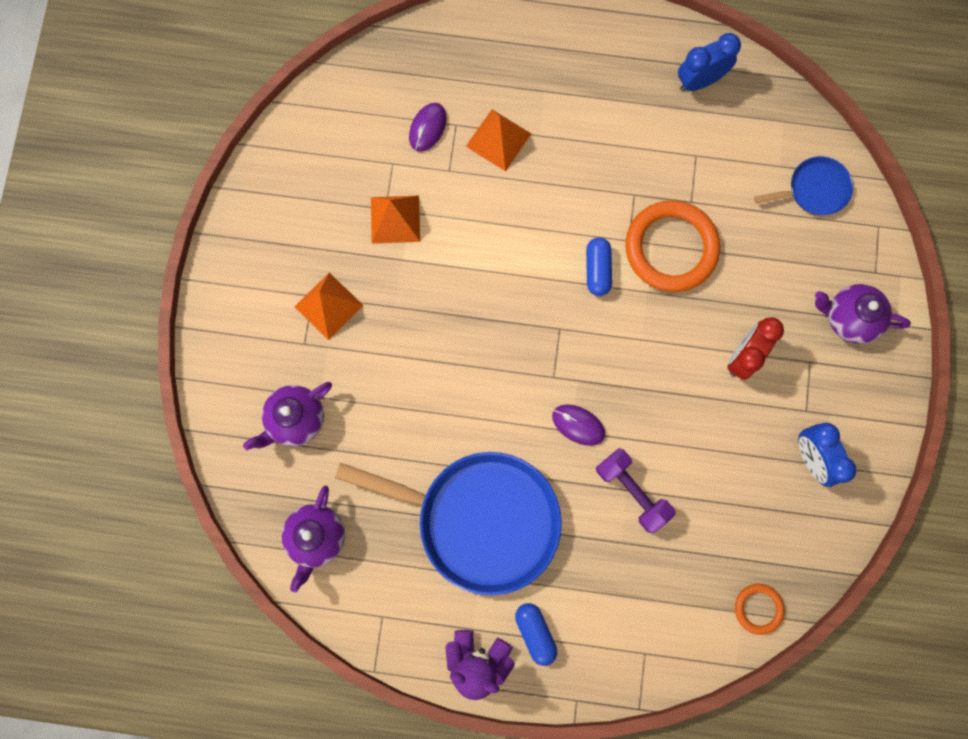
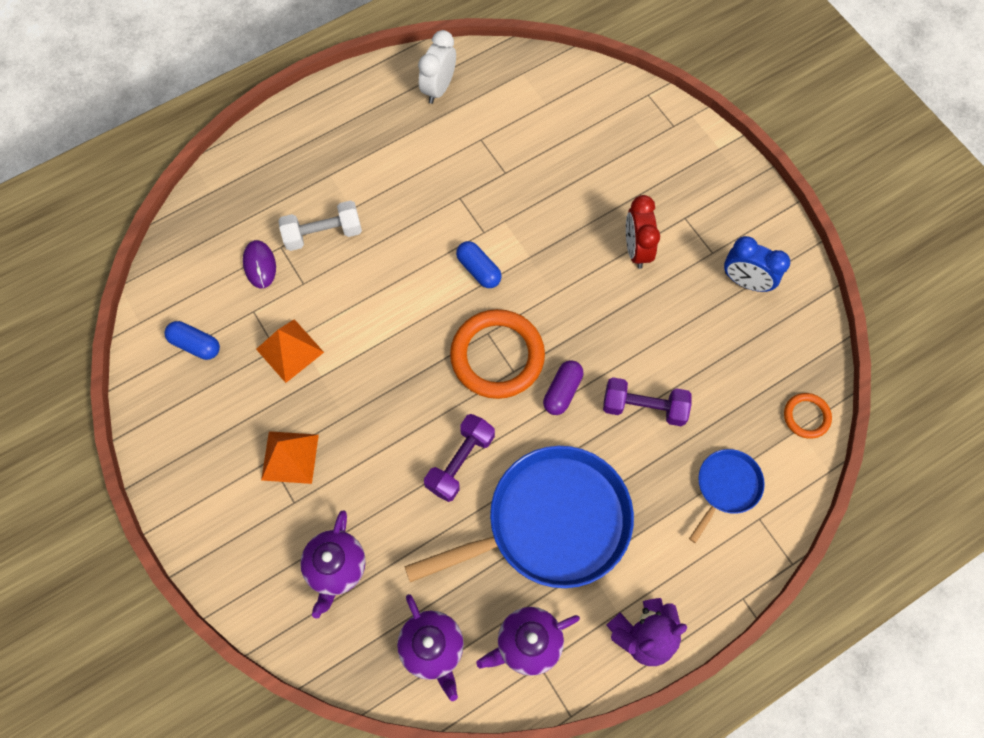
camera: 40 degrees left, 10 degrees down
orange pyramid [466,110,531,171] -> white dumbbell [278,200,362,251]
blue capsule [515,603,557,666] -> blue capsule moved to [164,321,220,360]
purple mouse [552,405,605,446] -> purple capsule [543,360,583,415]
orange ring [626,200,720,292] -> orange ring moved to [450,309,545,399]
blue clock [678,33,741,91] -> white clock [418,30,456,104]
blue pan [754,156,853,215] -> blue pan moved to [689,449,765,543]
purple teapot [815,284,911,344] -> purple teapot moved to [476,607,580,676]
none -> purple dumbbell [424,414,495,502]

